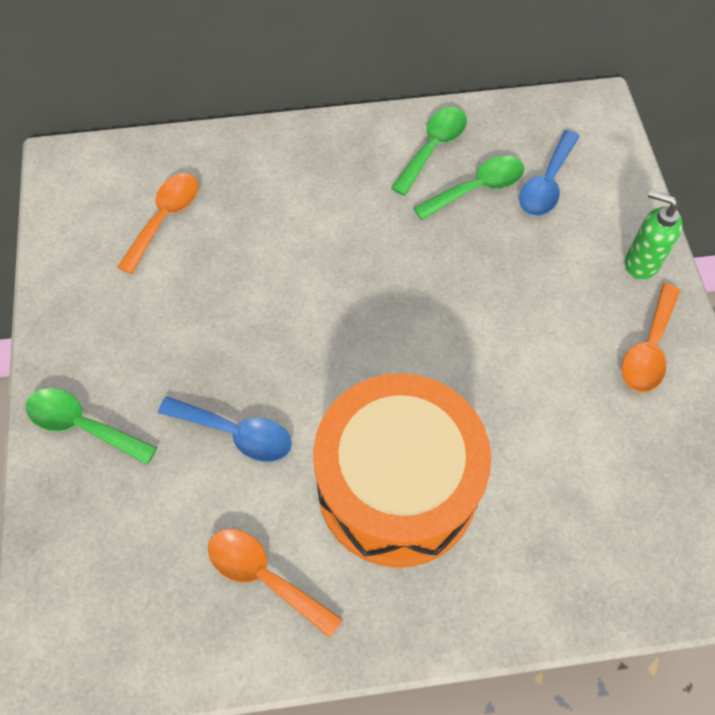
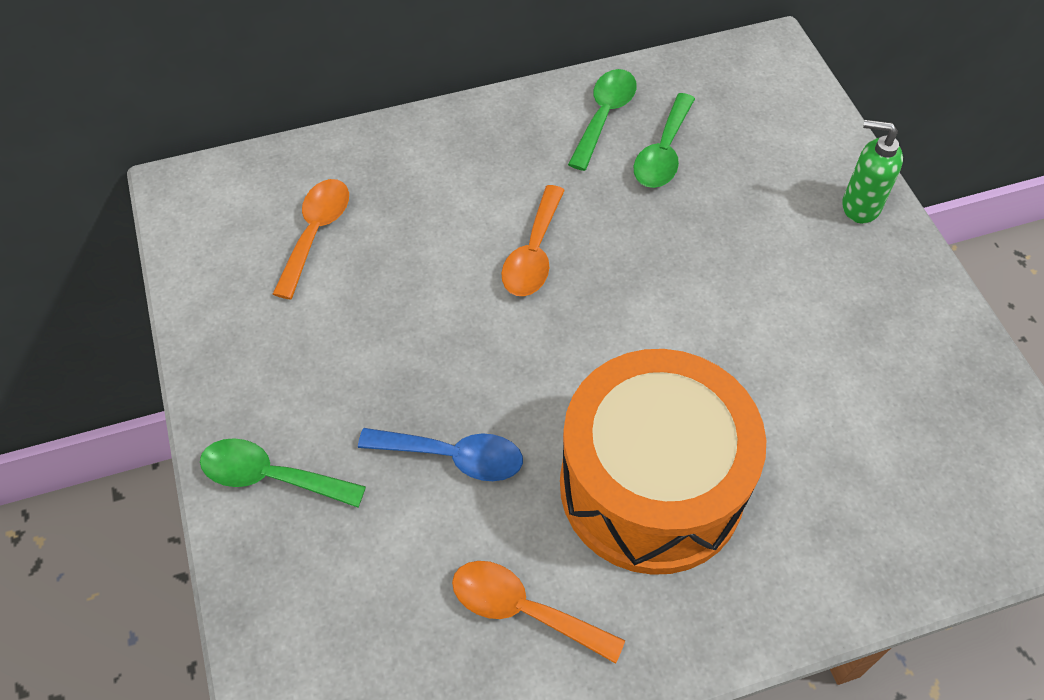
camera: 10 degrees left, 5 degrees down
green spoon [413,156,524,220] -> green spoon turned 150 degrees clockwise [634,93,695,188]
blue spoon [519,130,580,216] -> none
orange spoon [622,283,680,393] -> orange spoon moved to [501,185,565,296]

